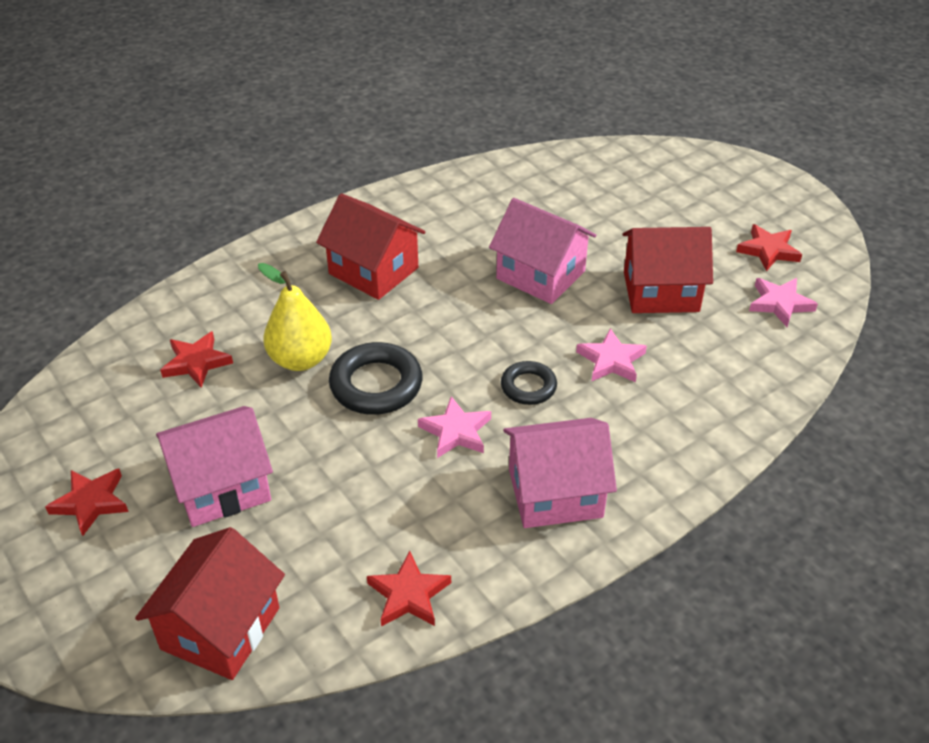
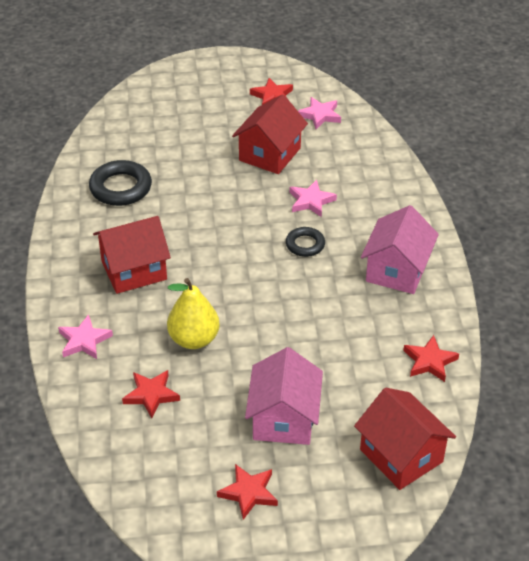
camera: 60 degrees left, 0 degrees up
black ring [329,342,423,415] -> black ring moved to [89,160,152,206]
pink star [418,396,491,458] -> pink star moved to [58,315,113,359]
pink house [489,198,596,304] -> none

